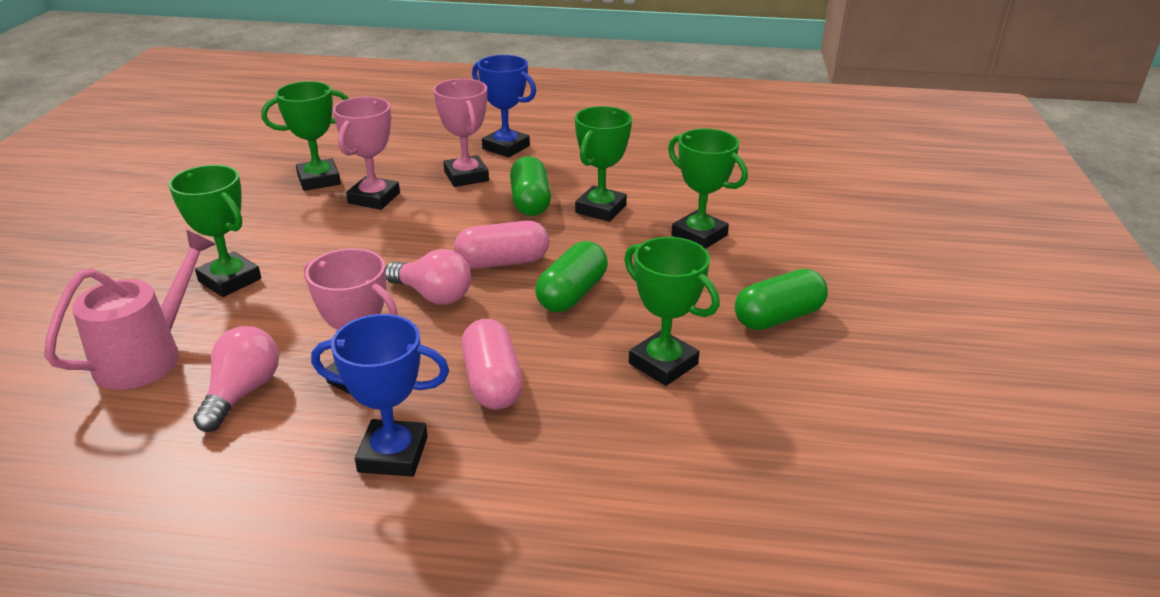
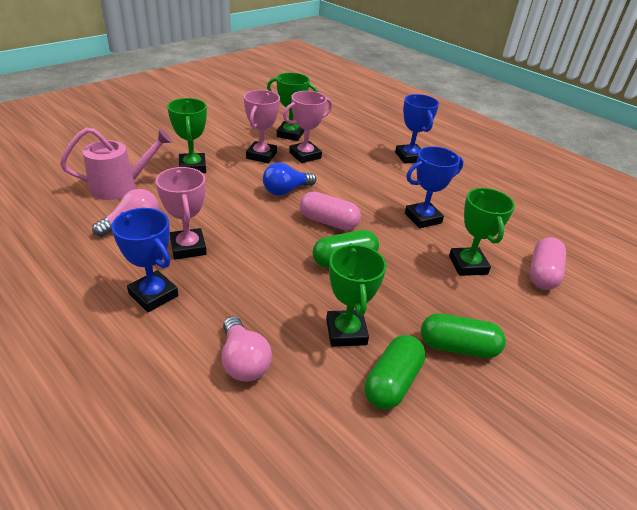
camera: 35 degrees right, 5 degrees up
pink light bulb [385,249,471,305] -> pink light bulb moved to [222,316,272,381]
pink trophy [433,79,489,187] -> pink trophy moved to [244,90,280,163]
pink capsule [461,319,523,410] -> pink capsule moved to [530,237,566,290]
green capsule [510,156,551,216] -> green capsule moved to [364,335,426,409]
green trophy [575,106,632,222] -> blue trophy [405,146,463,228]
none -> blue light bulb [263,162,316,196]

